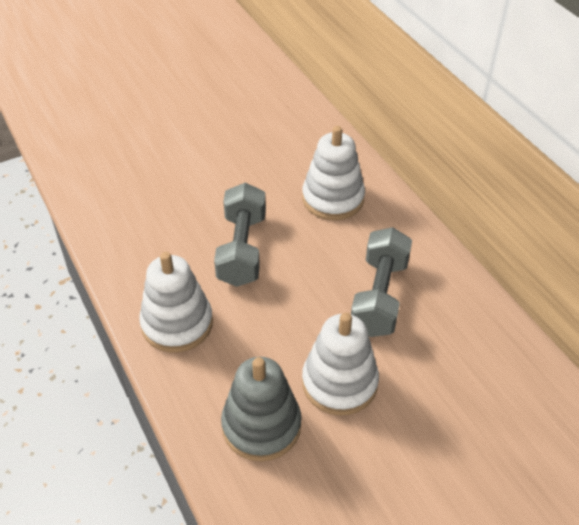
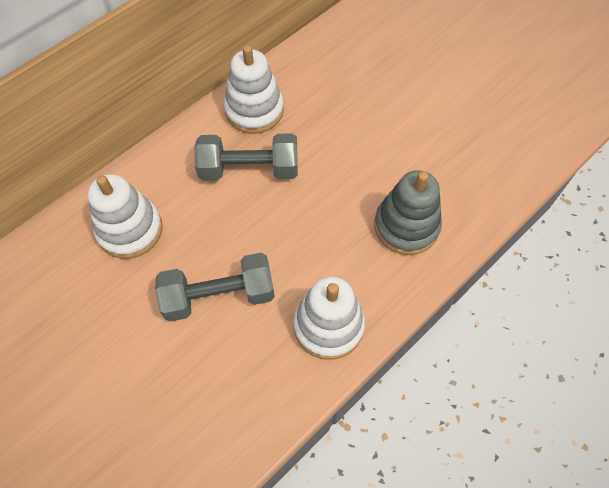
camera: 105 degrees left, 15 degrees up
white stacking toy [302,313,379,416] -> white stacking toy moved to [224,45,284,134]

